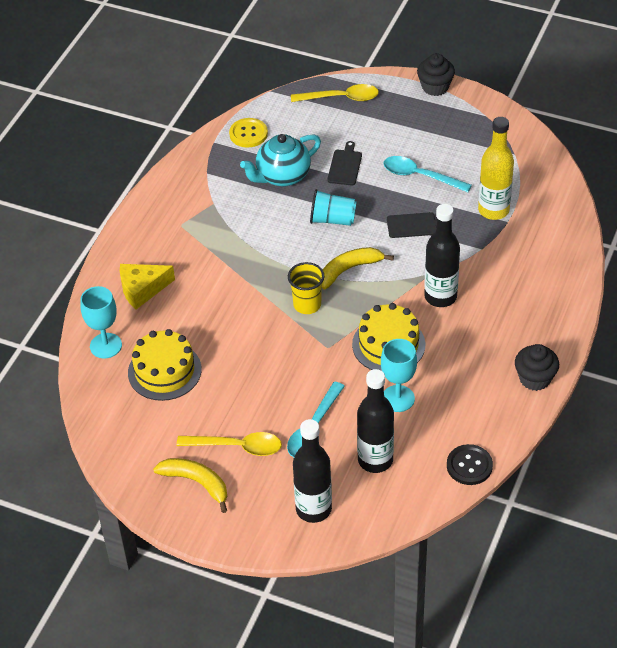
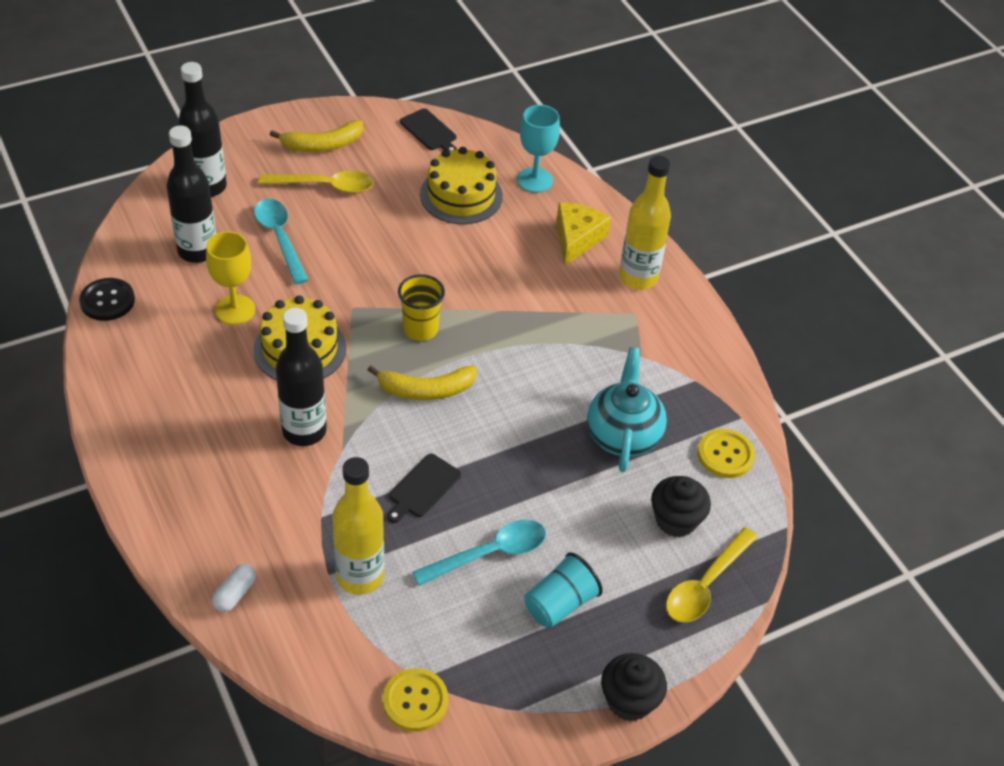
camera: 125 degrees right, 0 degrees up
yellow spoon [176,432,282,456] -> yellow spoon turned 135 degrees counterclockwise [259,171,374,193]
turquoise cup [310,189,357,226] -> turquoise cup moved to [525,552,603,628]
yellow banana [322,247,394,290] -> yellow banana turned 75 degrees clockwise [368,365,477,400]
black cutting board [327,141,362,185] -> black cutting board moved to [400,108,457,151]
turquoise goblet [381,339,417,412] -> yellow goblet [206,231,255,325]
black cupcake [515,344,559,391] -> black cupcake moved to [651,476,711,538]
none -> white capsule [212,564,256,612]
none -> yellow button [383,668,448,732]
none -> yellow bottle [619,156,671,290]

